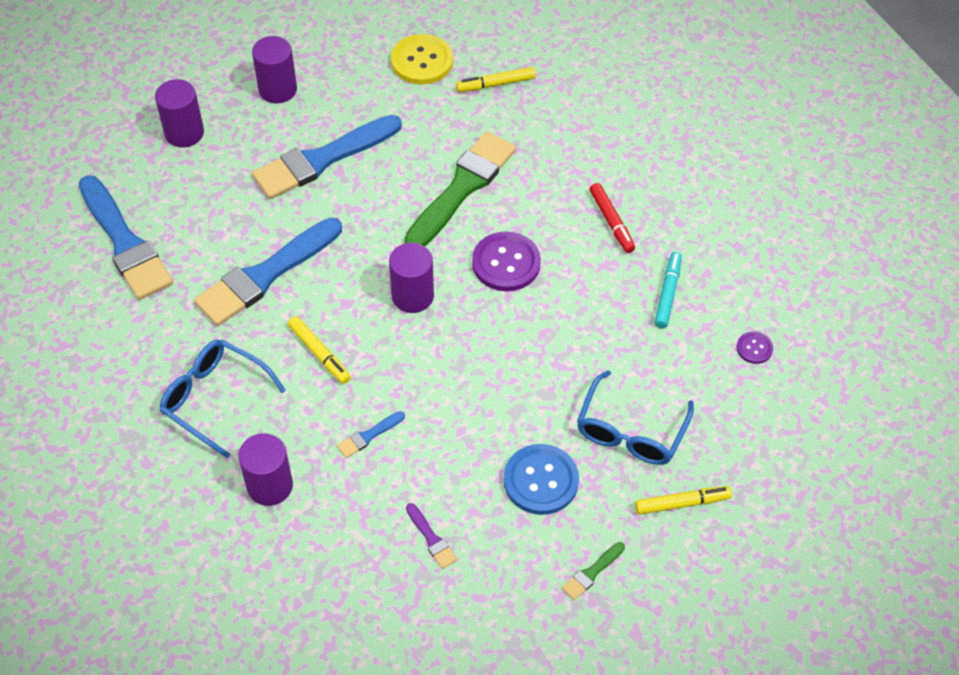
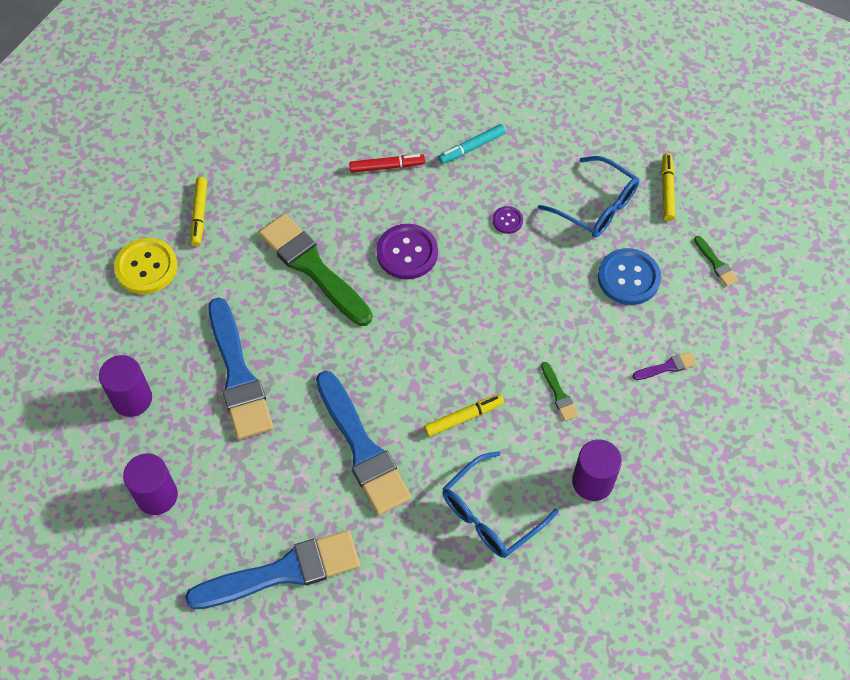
camera: 75 degrees left, 5 degrees up
blue brush [337,411,405,458] -> green brush [541,362,578,421]
purple cylinder [389,243,434,313] -> none
turquoise marker [655,252,682,328] -> turquoise marker turned 60 degrees counterclockwise [438,124,506,164]
purple button [736,331,773,364] -> purple button moved to [492,206,523,234]

